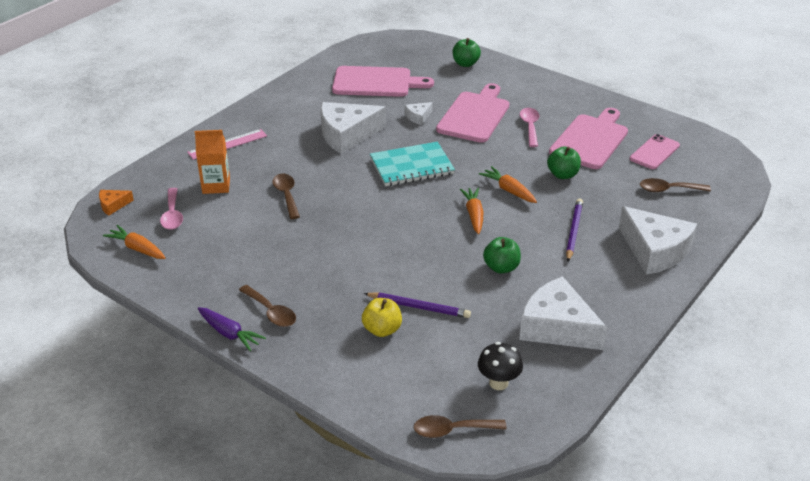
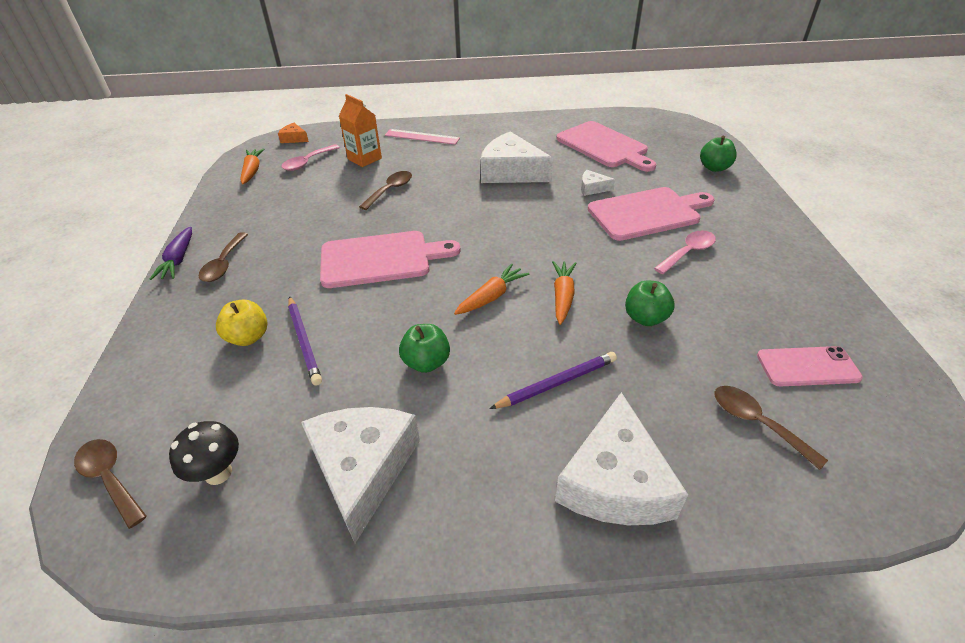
camera: 50 degrees right, 5 degrees up
turquoise notebook [370,142,455,186] -> none
pink cutting board [549,108,628,169] -> pink cutting board moved to [320,231,461,288]

